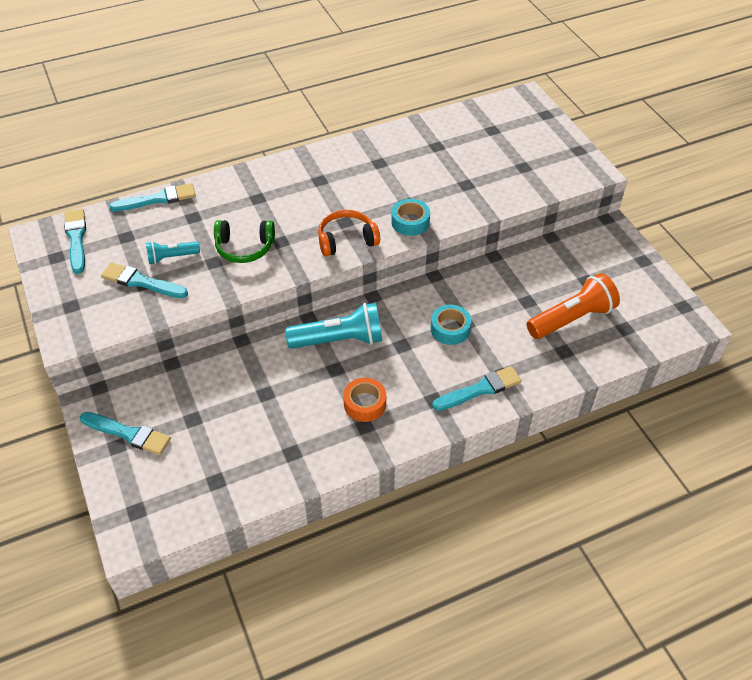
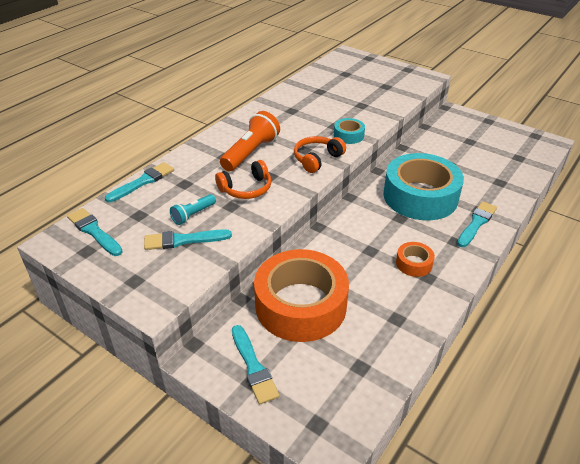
camera: 30 degrees left, 10 degrees down
turquoise brush [80,412,171,455] -> turquoise brush turned 75 degrees clockwise [232,325,279,404]
green headphones [214,220,275,263] -> orange headphones [215,160,272,199]
turquoise flashlight [285,303,383,349] -> none
turquoise tape [430,305,472,345] -> turquoise tape [383,153,464,220], size x2.34
orange flashlight [527,273,620,339] -> orange flashlight moved to [220,111,280,171]
none -> orange tape [254,249,349,342]

